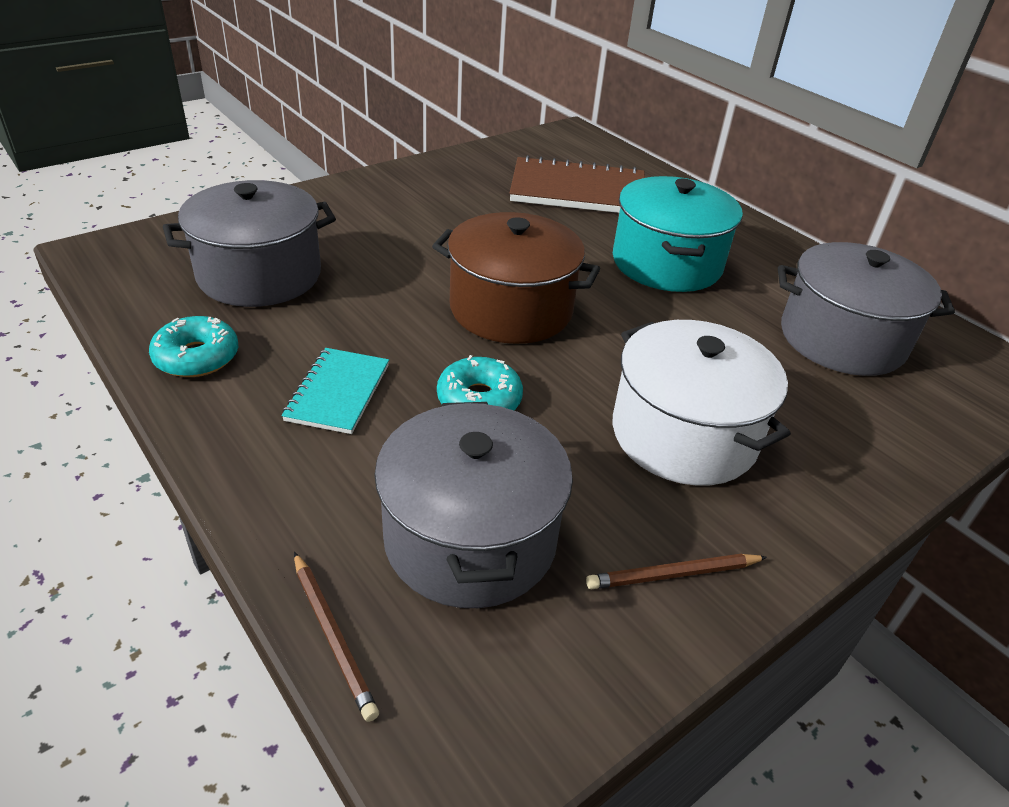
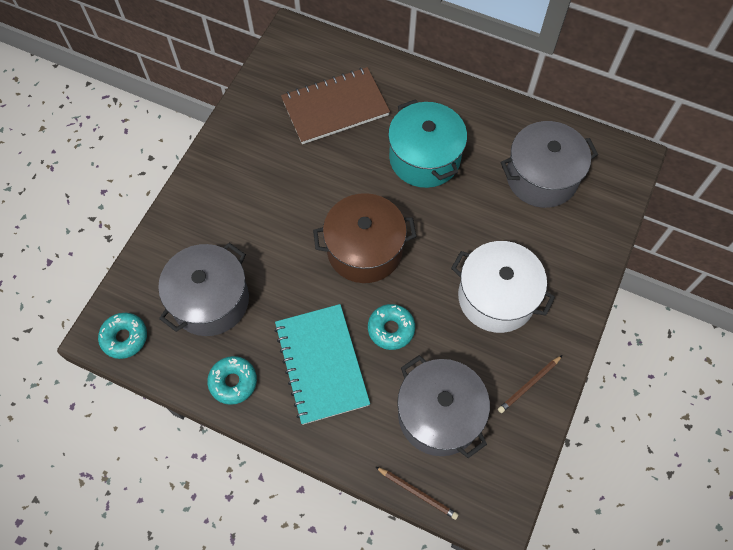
camera: 25 degrees left, 25 degrees up
turquoise notebook [281,348,389,434] -> turquoise notebook [274,304,370,425], size x1.75
none -> turquoise donut [98,313,147,359]

